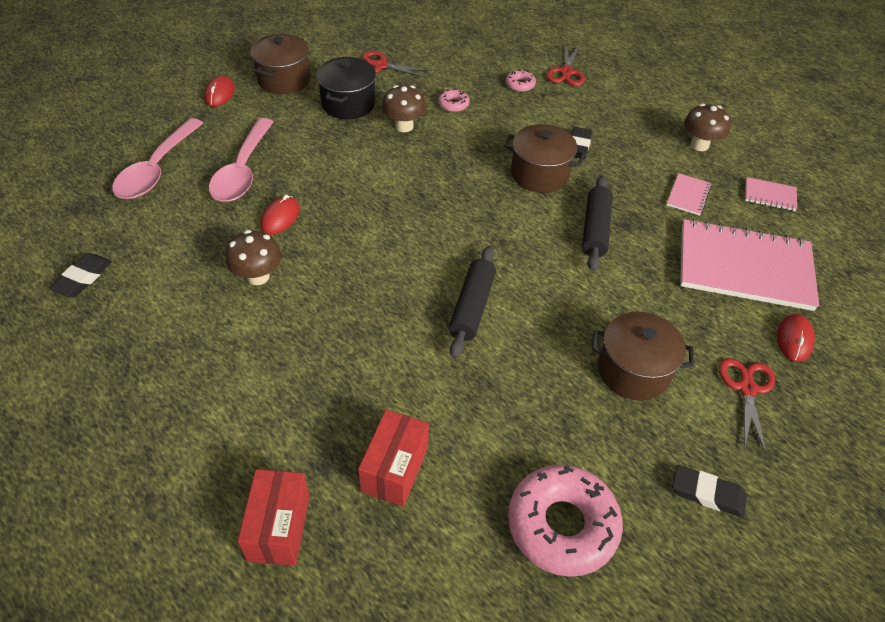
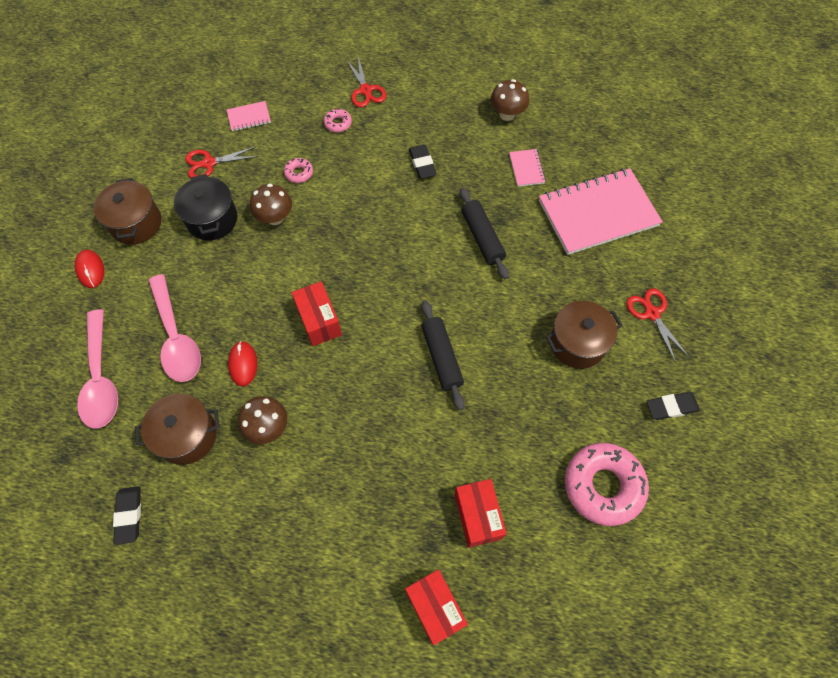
camera: 30 degrees left, 15 degrees up
brown pot [503,124,585,193] -> brown pot moved to [135,393,219,465]
pink notebook [745,177,797,211] -> pink notebook moved to [227,101,271,131]
red mouse [777,314,815,362] -> none
none -> red box [292,281,342,346]

